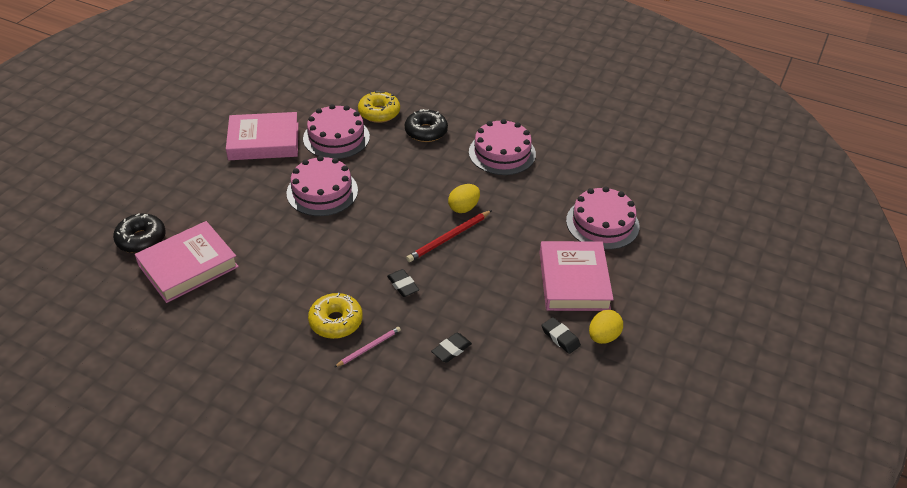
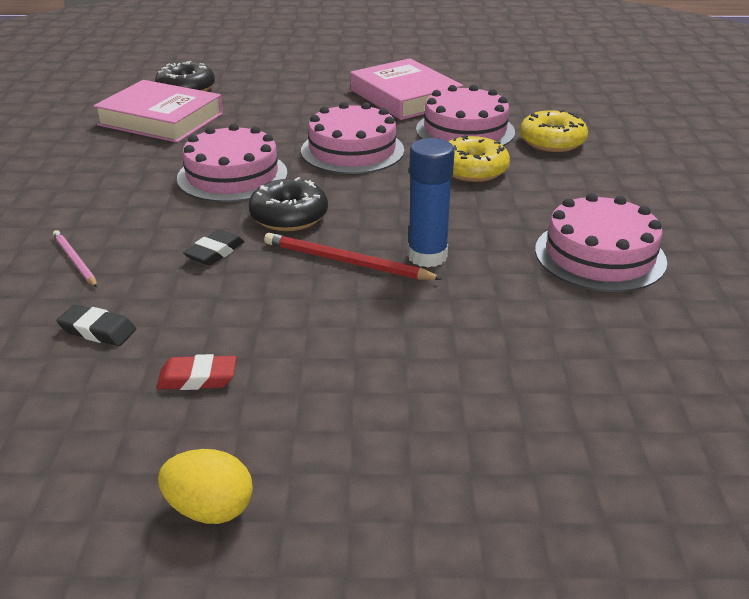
camera: 65 degrees right, 10 degrees down
yellow donut [308,293,363,339] -> yellow donut moved to [449,135,510,182]
pink pencil [335,327,401,367] -> pink pencil turned 150 degrees counterclockwise [53,230,97,287]
black donut [405,109,448,142] -> black donut moved to [249,177,328,231]
yellow egg [448,184,480,213] -> blue glue stick [408,138,455,267]
pink book [539,241,614,311] -> none
black eraser [542,317,581,354] -> none
pink cake [566,186,639,250] -> pink cake moved to [177,123,287,202]
none -> red eraser [156,354,237,390]

